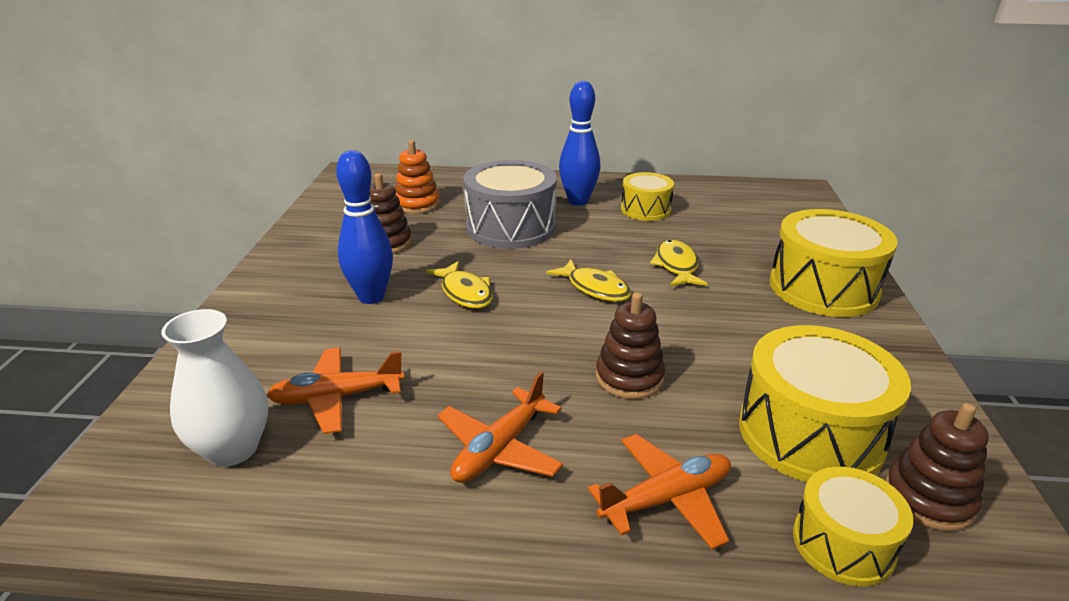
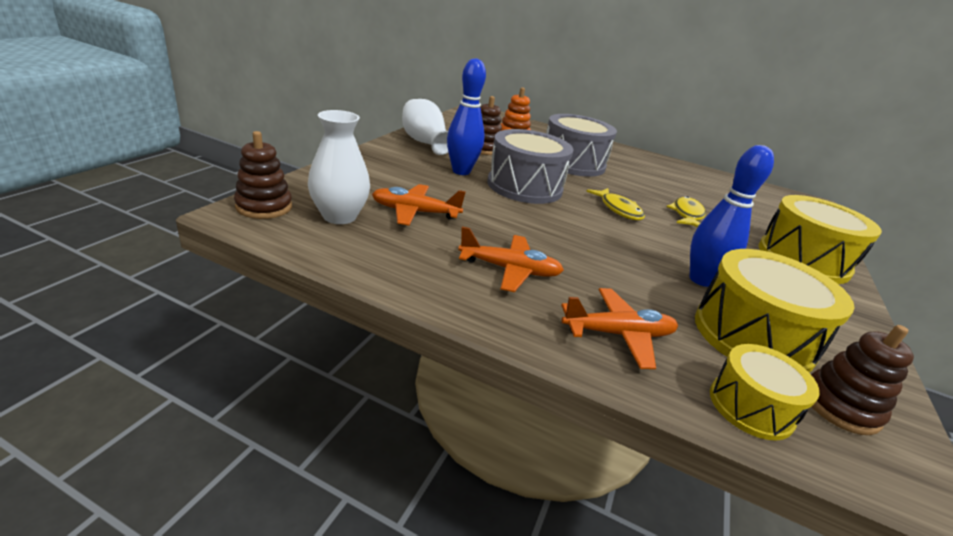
camera: 15 degrees right, 0 degrees up
yellow fish [426,261,493,309] -> grey drum [487,129,574,204]
orange plane [437,372,563,483] -> orange plane turned 135 degrees counterclockwise [458,226,564,292]
blue bowling pin [559,81,600,206] -> blue bowling pin moved to [690,145,774,287]
brown stacking toy [596,292,665,399] -> brown stacking toy moved to [234,131,292,219]
yellow drum [621,172,674,221] -> none
none -> white vase [402,99,448,155]

